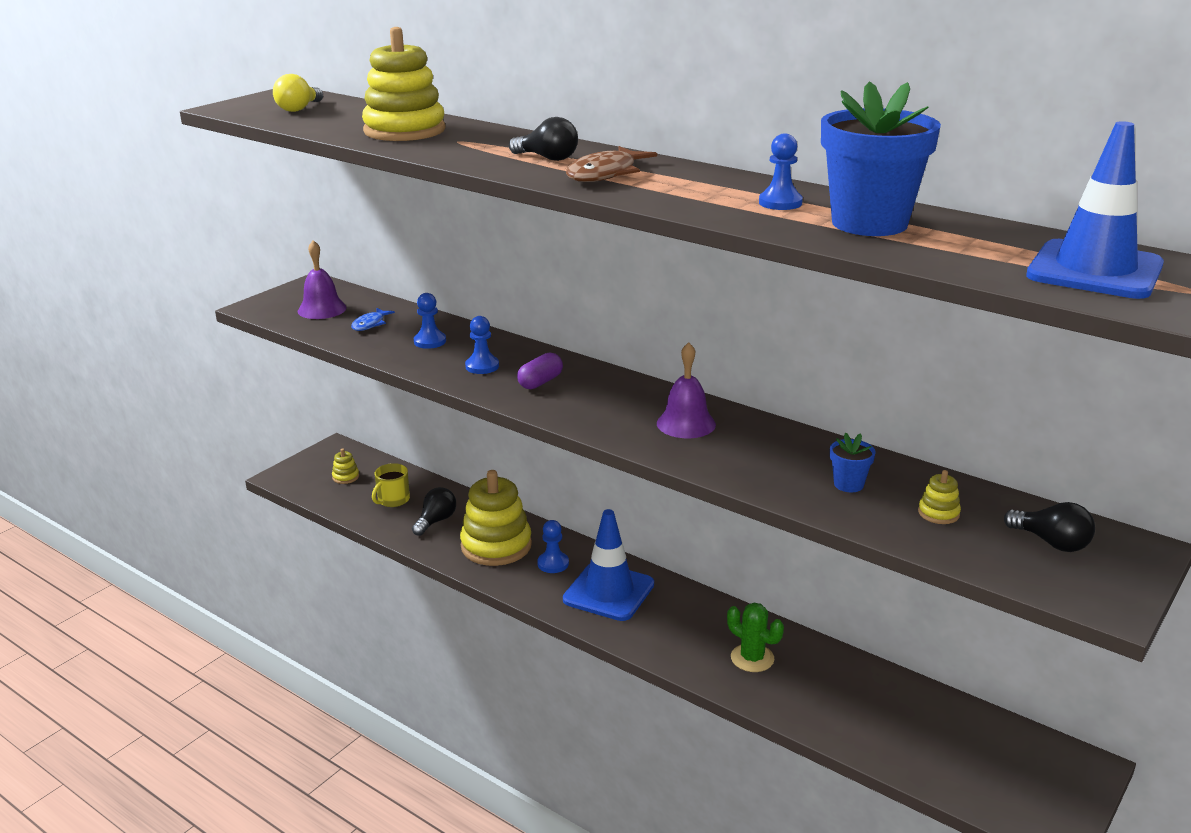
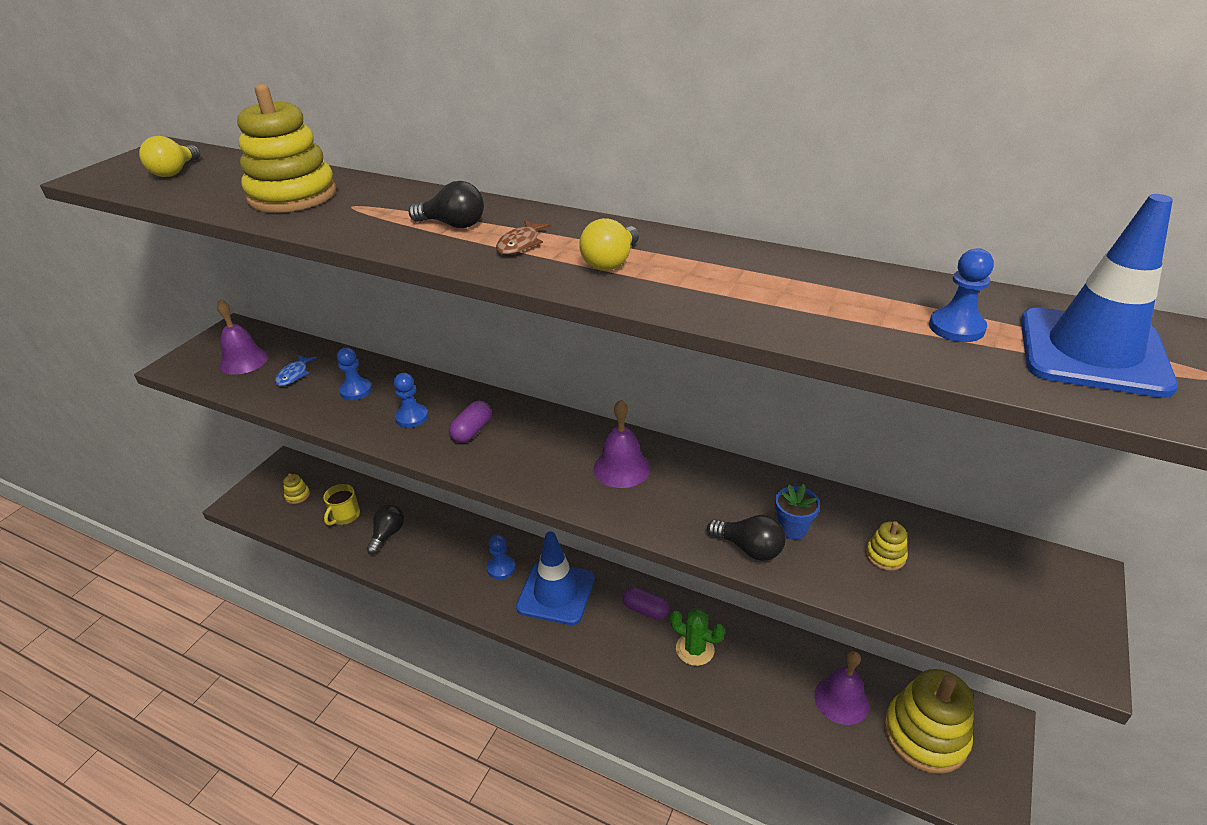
camera: 10 degrees left, 10 degrees up
yellow stacking toy [460,470,532,566] -> yellow stacking toy moved to [884,669,974,774]
brown fish [566,146,657,182] -> brown fish [496,220,551,255], size x0.60
blue pawn [759,133,803,210] -> blue pawn moved to [929,248,994,342]
blue flower pot [821,81,941,236] -> none
black light bulb [1004,502,1095,552] -> black light bulb moved to [707,515,786,561]
none -> yellow light bulb [579,218,639,271]
none -> purple capsule [623,587,669,620]
none -> purple bell [814,651,869,725]

